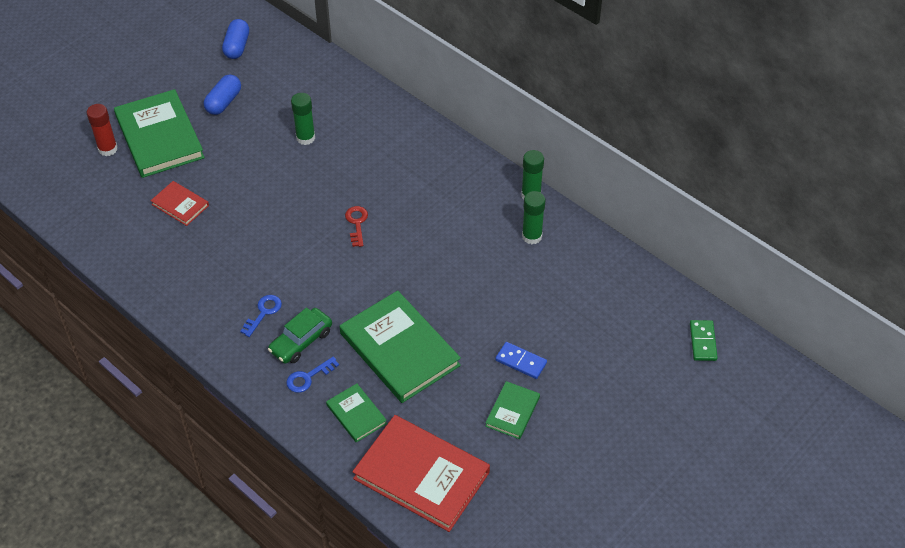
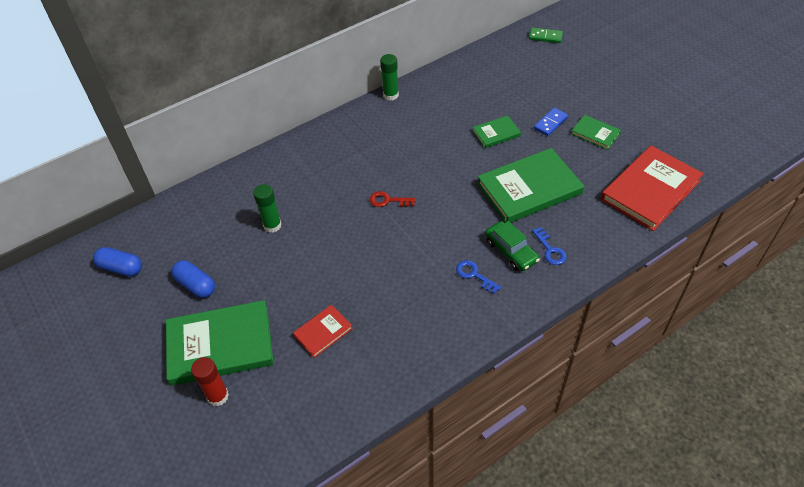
camera: 75 degrees left, 0 degrees up
green book [326,384,387,442] -> green book moved to [473,115,521,148]
green glue stick [522,191,546,244] -> none

